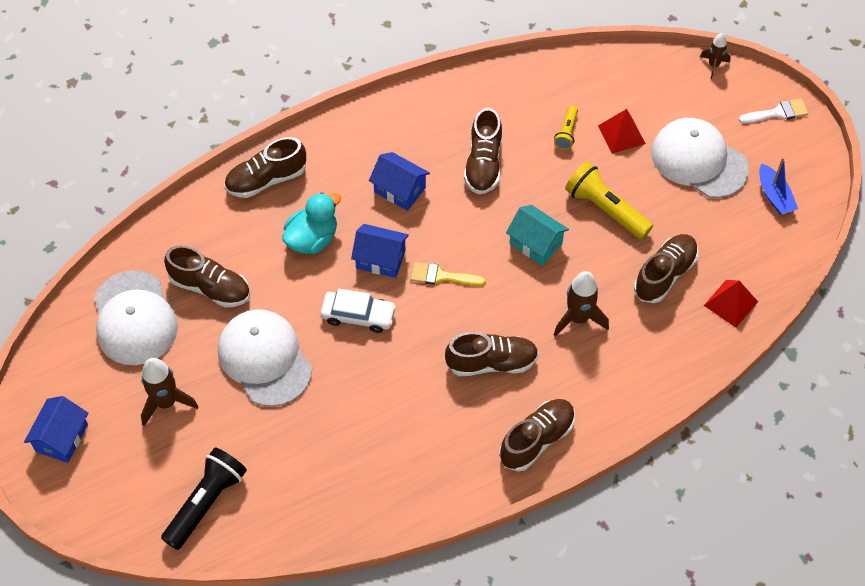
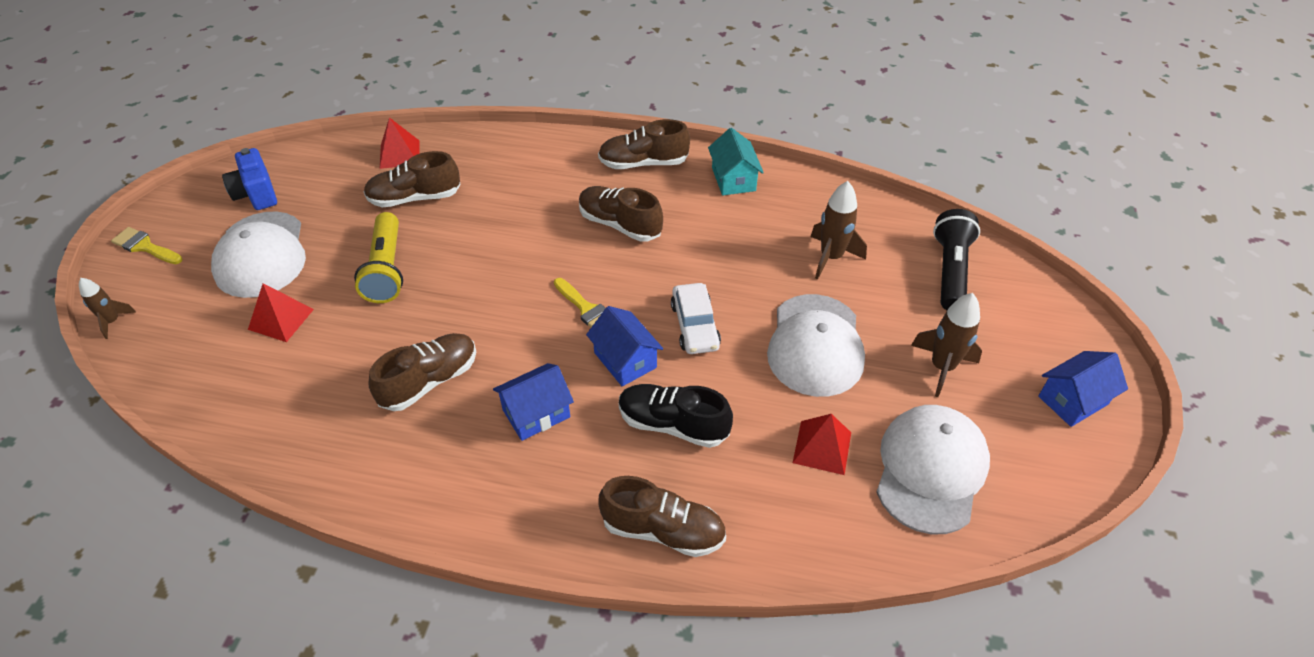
camera: 140 degrees left, 10 degrees down
black flashlight [161,447,247,550] -> black flashlight turned 120 degrees clockwise [933,209,980,310]
brown shoe [164,245,250,307] -> red pyramid [793,414,851,475]
turquoise duck [282,192,341,254] -> black shoe [619,384,733,448]
white car [321,288,396,333] -> white car turned 150 degrees counterclockwise [671,283,721,354]
blue house [369,152,430,211] -> blue house turned 75 degrees clockwise [493,363,574,441]
turquoise house [506,205,569,266] -> turquoise house moved to [708,128,764,196]
yellow flashlight [554,106,578,150] -> none
brown rocket [554,271,609,337] -> brown rocket moved to [810,181,867,280]
white brush [739,99,808,124] -> yellow brush [111,227,182,264]
blue boat [759,157,798,215] -> blue camera [222,148,277,210]

